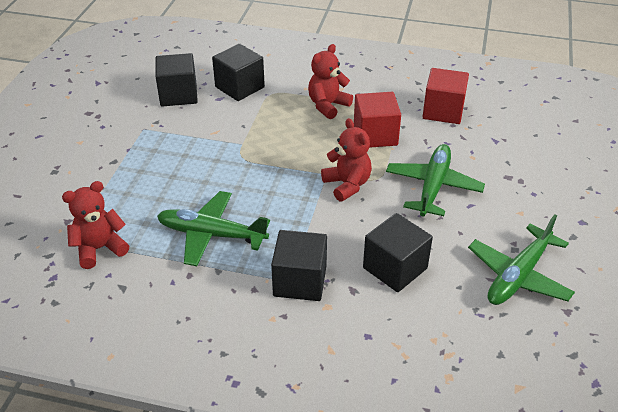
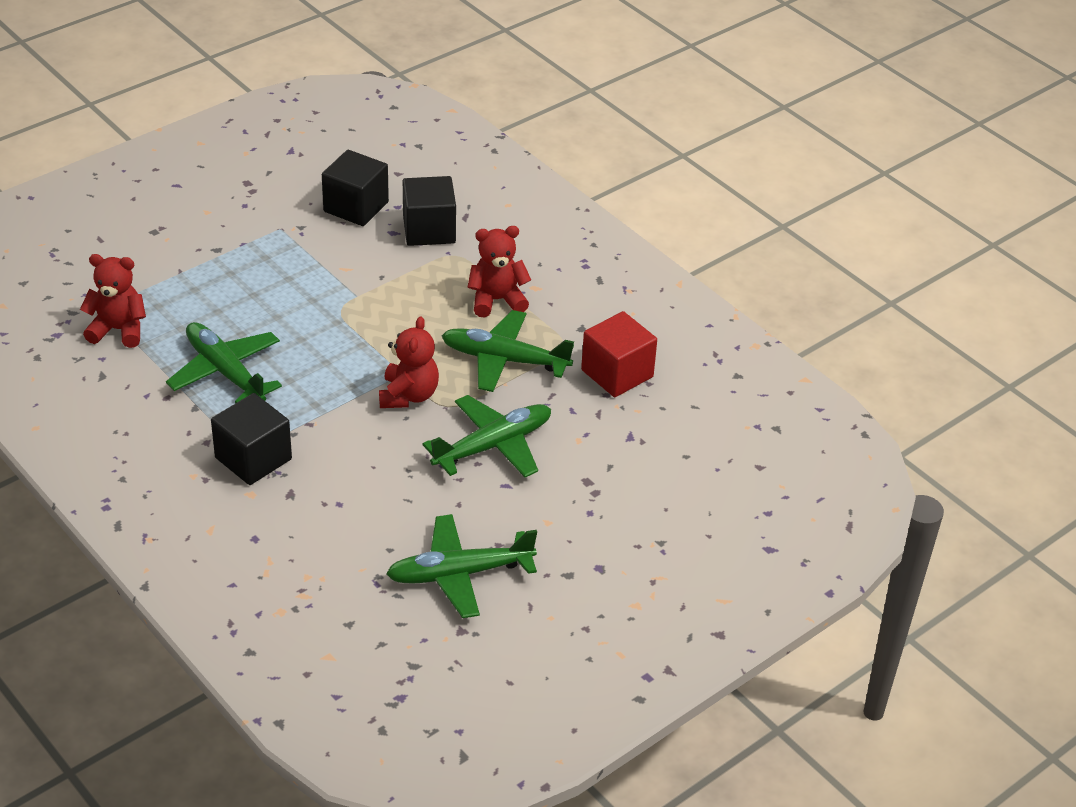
camera: 35 degrees right, 0 degrees up
red cube [354,92,401,148] -> green plane [442,310,574,392]
black cube [363,213,433,292] -> none

